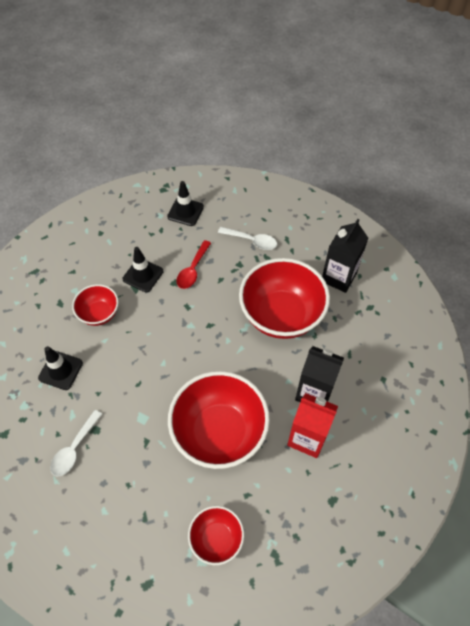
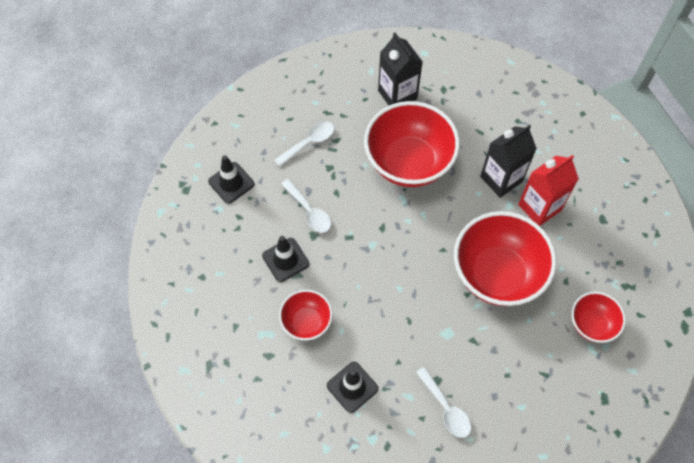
camera: 60 degrees left, 5 degrees up
red spoon [176,240,211,289] -> white spoon [281,179,331,233]

